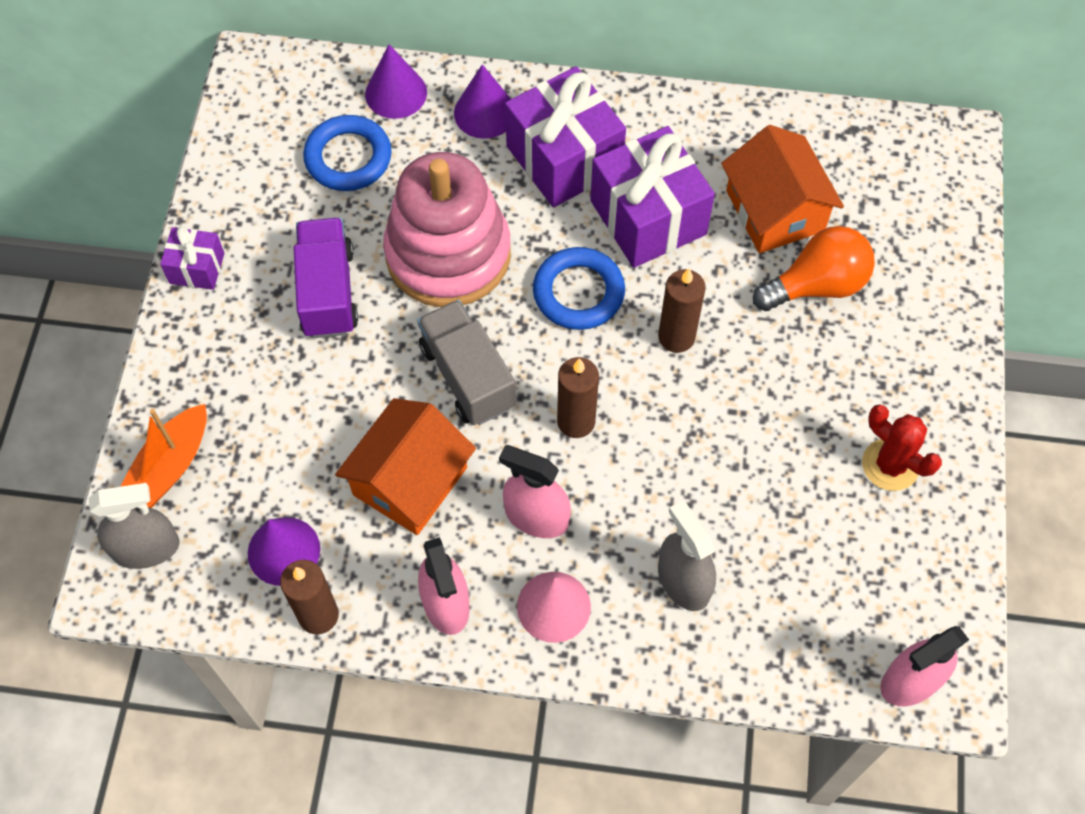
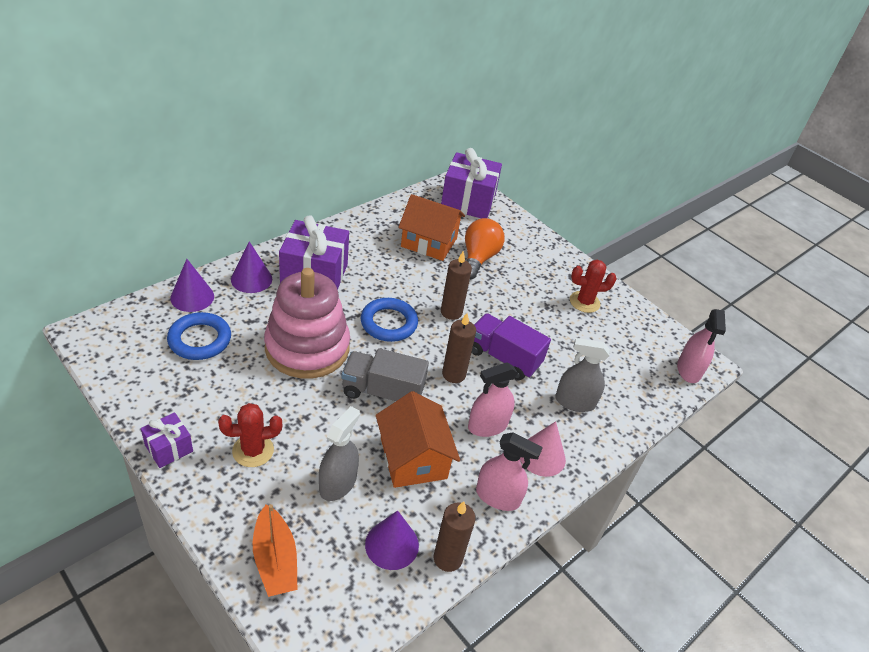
camera: 55 degrees left, 20 degrees down
grey spray bottle [89,483,180,569] -> grey spray bottle moved to [319,406,360,501]
purple truck [294,218,358,338] -> purple truck moved to [471,313,551,380]
purple gift [590,126,715,268] -> purple gift moved to [441,148,502,218]
none -> red cactus [218,403,282,467]

